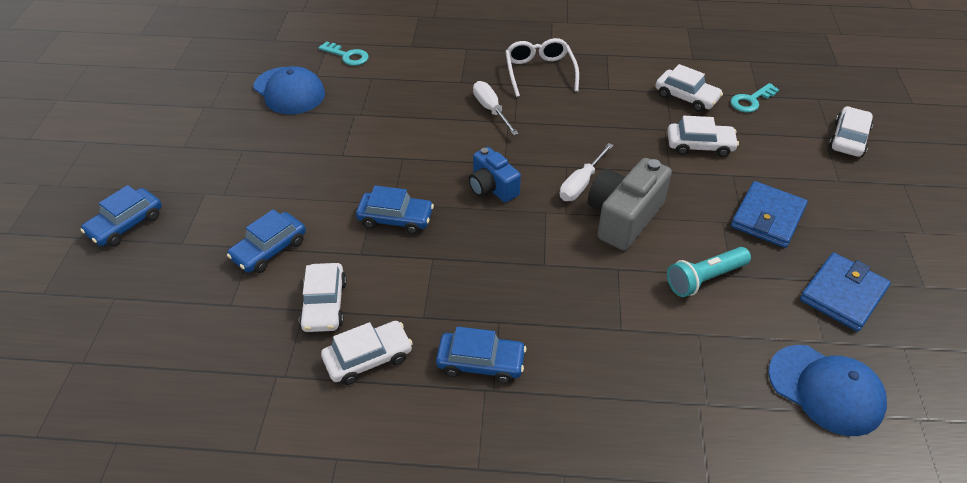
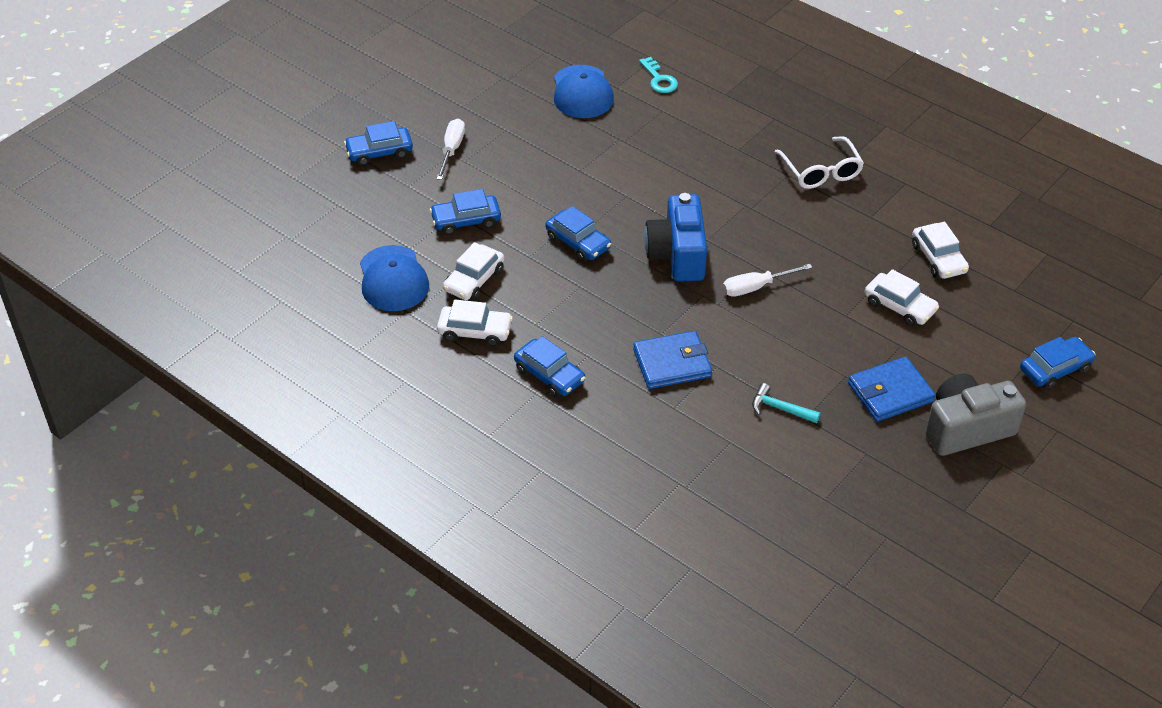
camera: 35 degrees right, 0 degrees up
blue camera [469,147,521,202] -> blue camera [644,193,707,282], size x1.56
white screwdriver [473,81,519,135] -> white screwdriver moved to [436,119,465,180]
white glasses [505,38,579,97] -> white glasses turned 135 degrees clockwise [775,136,864,189]
grey camera [588,158,672,250] -> grey camera moved to [925,374,1026,456]
turquoise flashlight [667,247,751,297] -> turquoise hammer [752,383,820,423]
turquoise key [731,83,779,112] -> none
blue cap [768,345,887,436] -> blue cap moved to [360,245,429,311]
blue wallet [800,253,891,332] -> blue wallet moved to [633,331,712,389]
white car [829,106,873,157] -> blue car [1020,337,1095,389]

